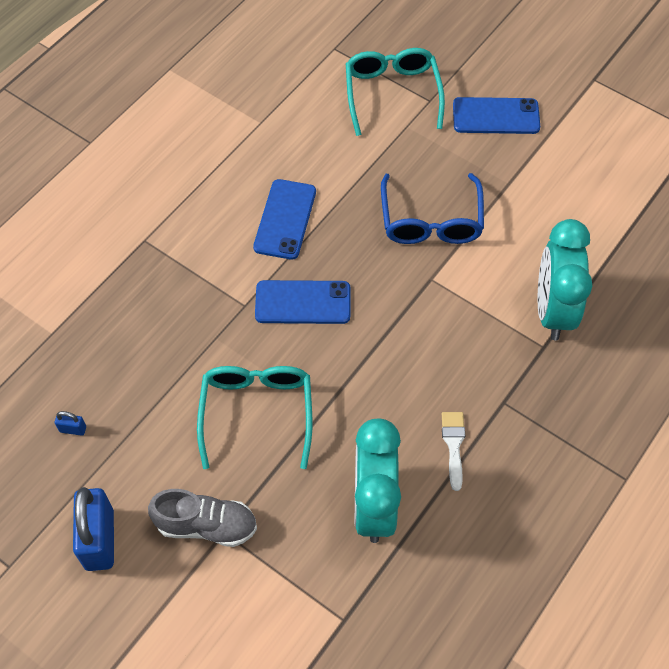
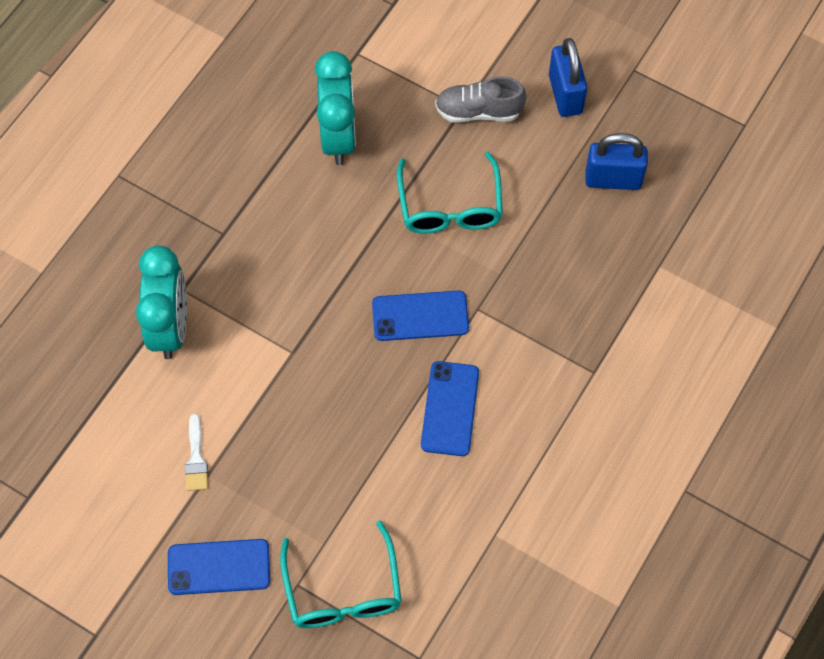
camera: 175 degrees right, 5 degrees up
blue padlock [55,411,86,436] -> blue padlock [585,133,648,190], size x2.38
blue glasses [381,173,484,244] -> none
white brush [442,412,465,491] -> white brush moved to [185,414,208,491]

